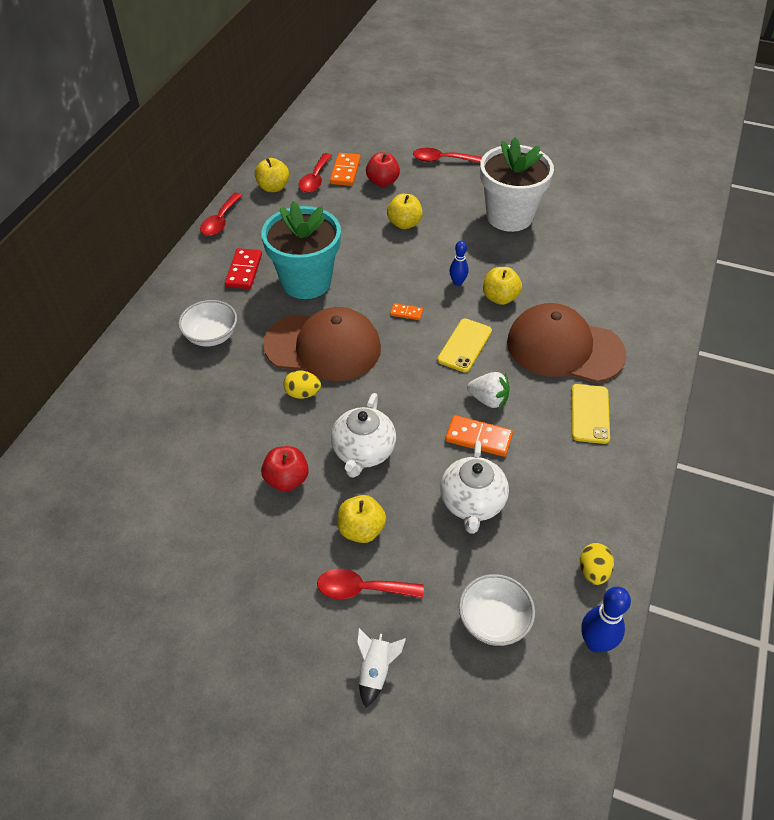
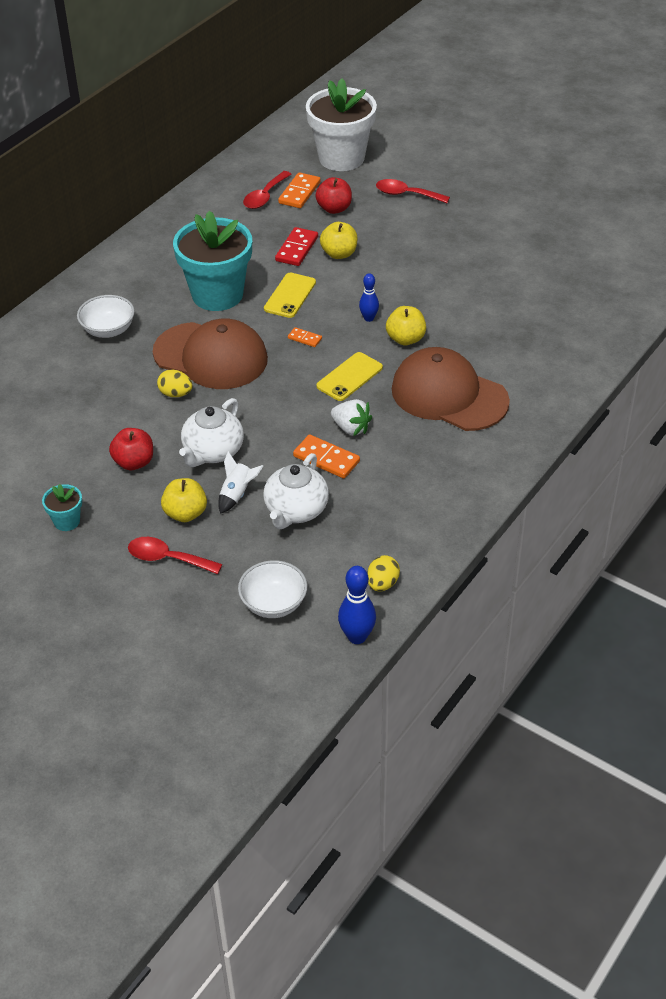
camera: 15 degrees right, 5 degrees down
red spoon [200,193,243,236] -> none
red domino [225,248,262,289] -> red domino moved to [275,227,318,266]
yellow apple [255,158,289,192] -> none
white rocket [357,628,406,708] -> white rocket moved to [218,451,263,514]
white flower pot [480,137,554,232] -> white flower pot moved to [306,78,377,171]
yellow phone [572,384,610,444] -> yellow phone moved to [264,273,316,318]
none -> turquoise flower pot [42,484,82,531]

